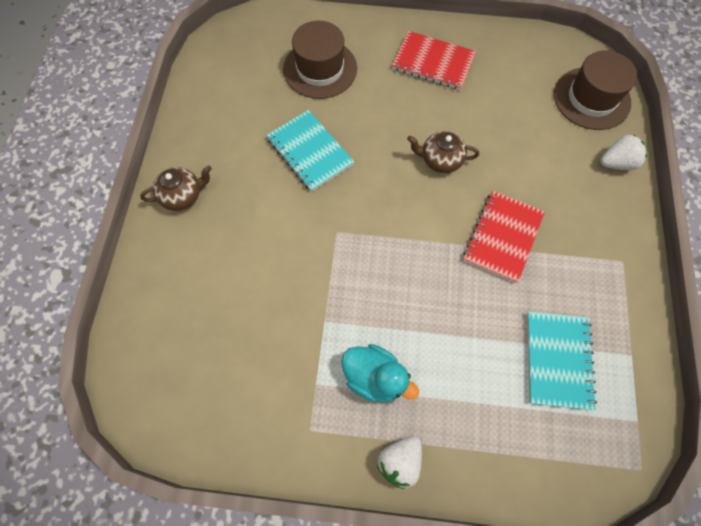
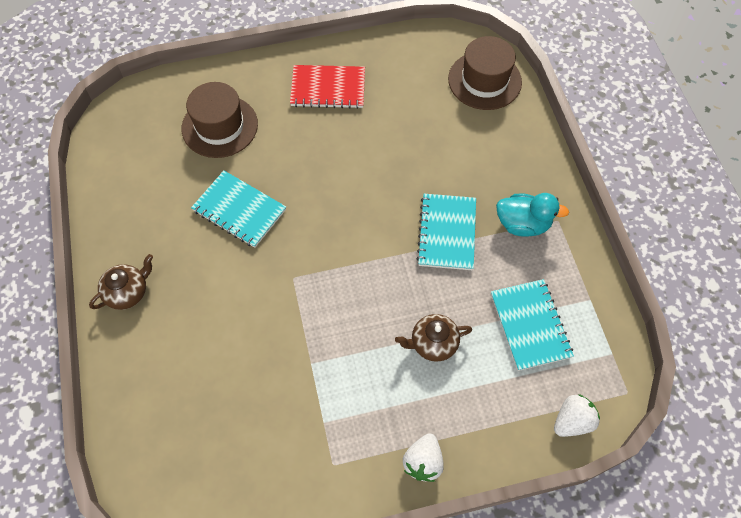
camera: 20 degrees left, 5 degrees down
turquoise duck [341,344,419,402] -> turquoise duck moved to [496,193,569,237]
brown teapot [407,131,479,173] -> brown teapot moved to [395,314,472,362]
red notebook [463,191,545,283] -> turquoise notebook [416,194,476,270]
white strawberry [601,134,647,170] -> white strawberry moved to [554,394,600,437]

